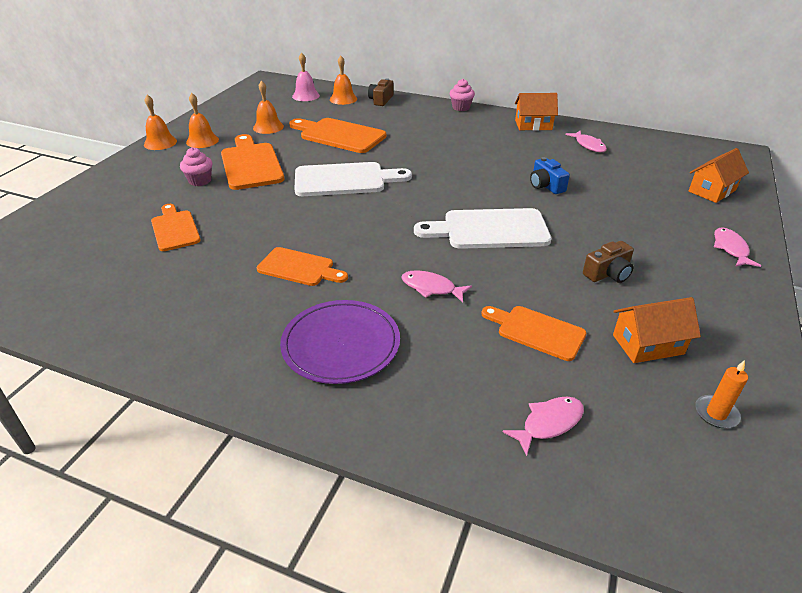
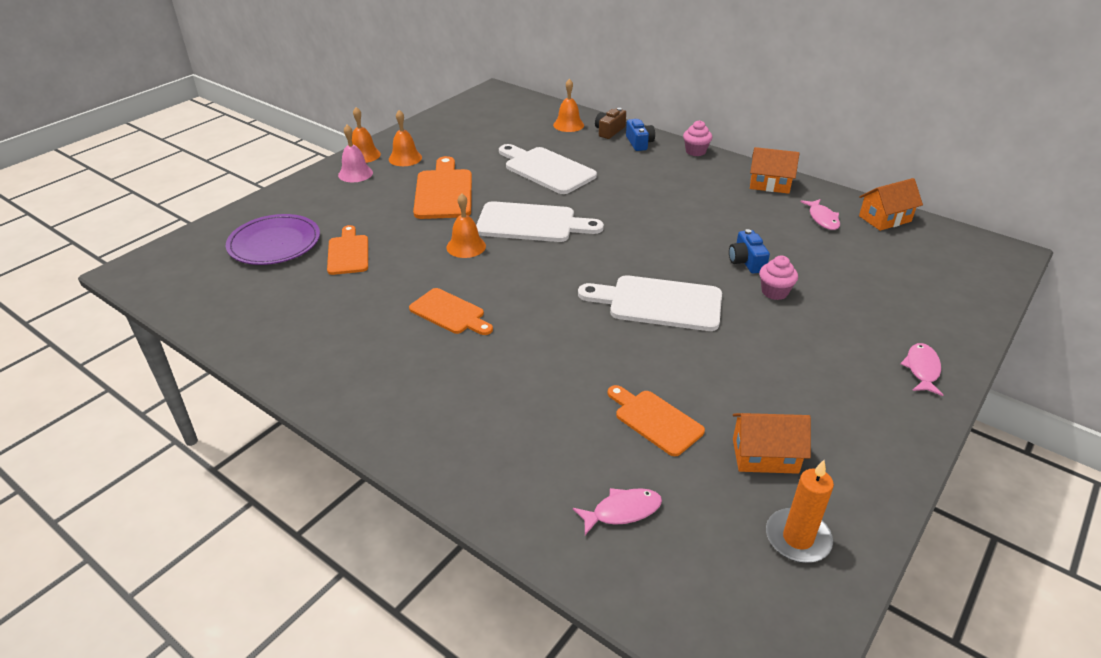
camera: 15 degrees right, 0 degrees up
pink cupcake [180,147,212,186] -> pink cupcake moved to [759,256,798,300]
orange bell [253,80,284,134] -> orange bell moved to [446,194,486,258]
purple plate [280,300,400,384] -> purple plate moved to [226,214,320,265]
orange cutting board [289,118,386,153] -> white cutting board [499,144,597,194]
pink bell [292,52,320,101] -> pink bell moved to [338,125,373,182]
pink fish [401,270,472,303] -> none
brown camera [583,241,634,283] -> none
orange house [689,148,749,203] -> orange house moved to [859,178,923,231]
orange candle [695,360,748,428] -> orange candle [766,460,834,563], size x1.50
none -> blue camera [626,119,655,151]

